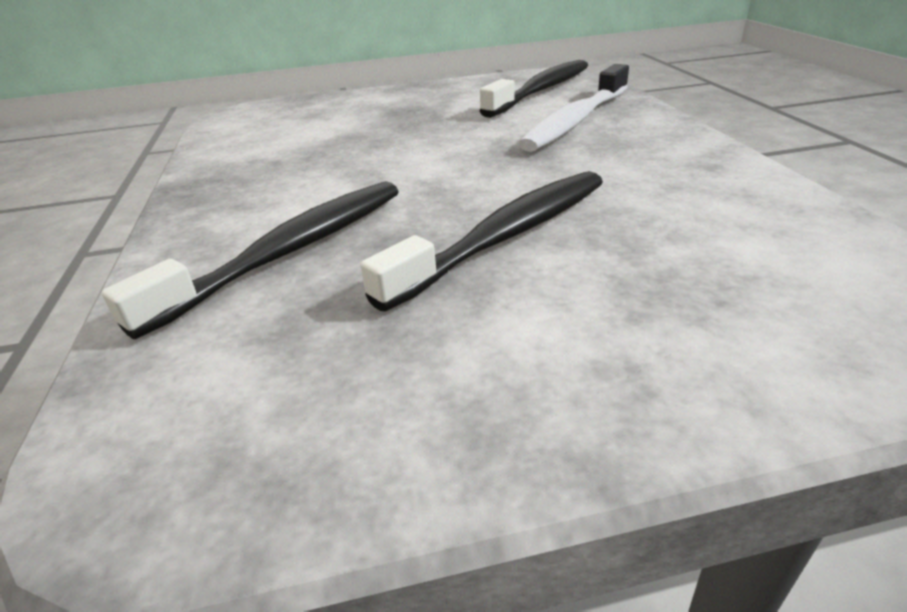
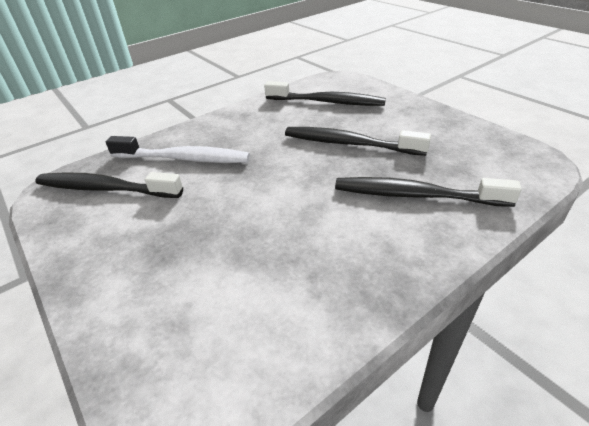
camera: 115 degrees left, 5 degrees up
none -> black toothbrush [264,81,386,106]

